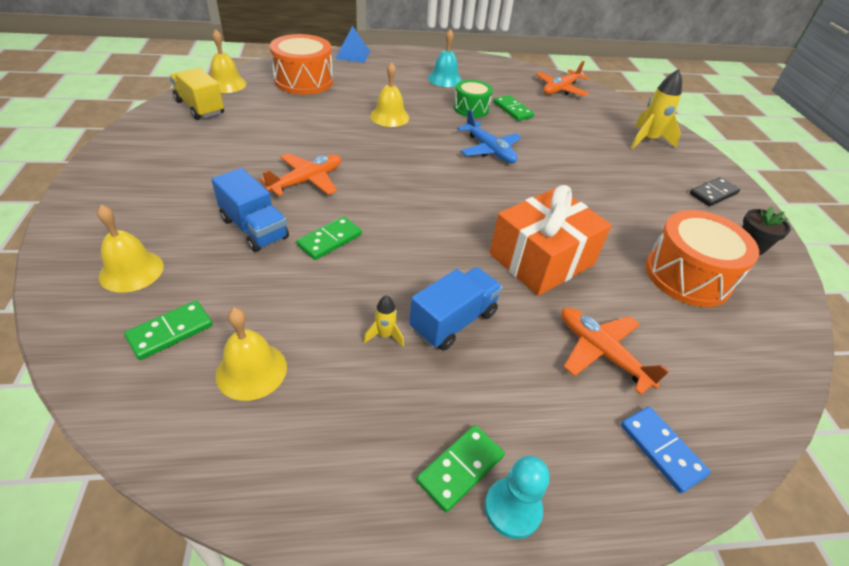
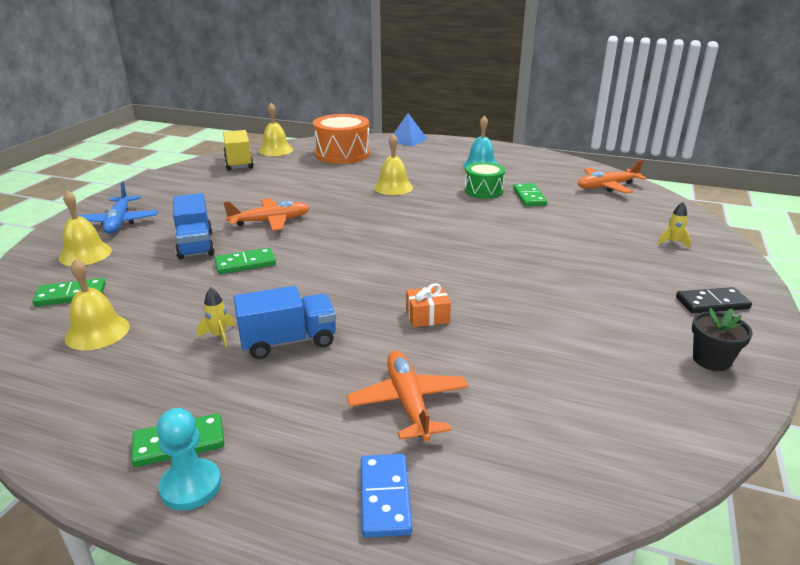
camera: 30 degrees right, 15 degrees down
blue plane [457,110,521,163] -> blue plane moved to [78,182,158,234]
orange gift [489,185,612,296] -> orange gift [406,283,451,327], size x0.42
yellow rocket [631,69,682,149] -> yellow rocket [657,202,691,249], size x0.50
orange drum [646,210,759,307] -> none

